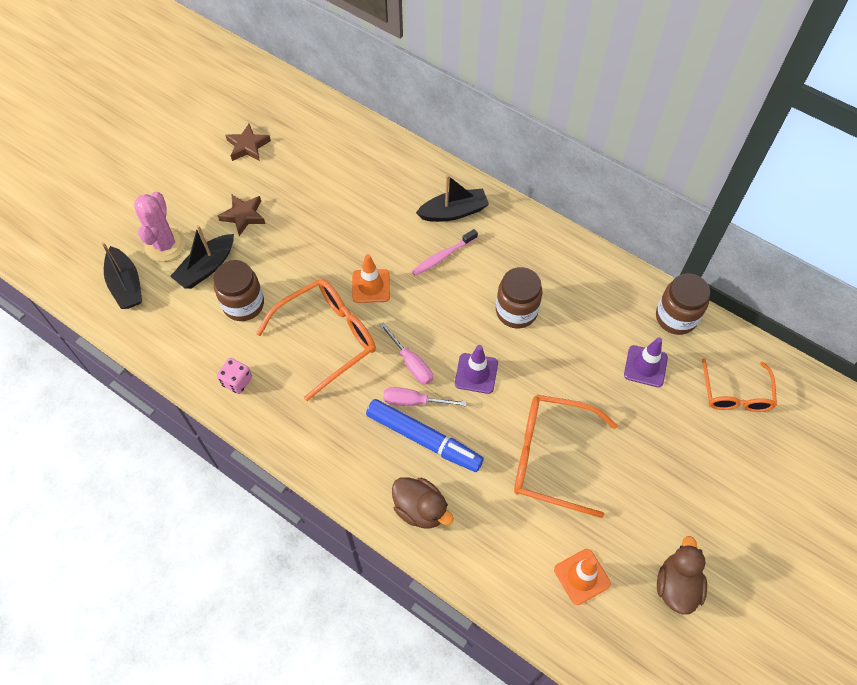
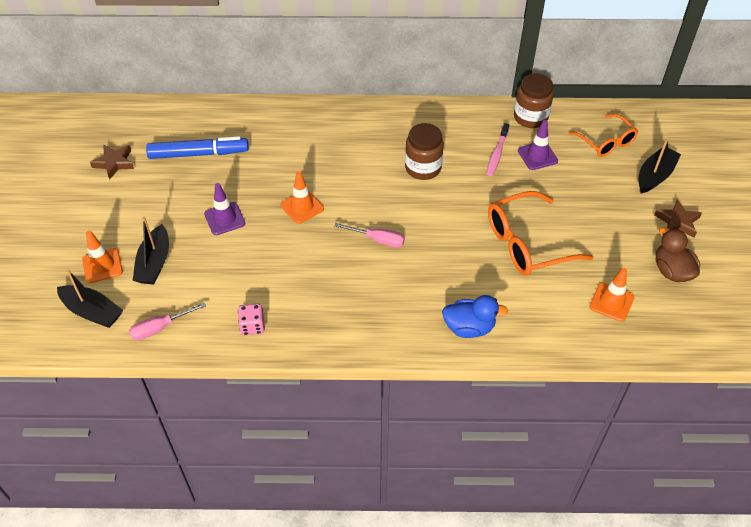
camera: 35 degrees left, 10 degrees down
pink cactus [134,192,185,261] -> orange traffic cone [82,231,123,283]
brown jar [213,260,264,321] -> none
brown star [218,195,265,236] -> brown star moved to [654,199,702,237]
orange glasses [256,279,376,401] -> none
blue marker [366,399,484,472] -> blue marker moved to [146,136,249,159]
pink screwdriver [383,387,467,406] -> pink screwdriver moved to [129,303,206,341]
brown duck [392,477,454,529] -> blue duck [442,295,508,338]
pink toothbrush [412,229,478,276] -> pink toothbrush moved to [486,123,509,176]
black boat [416,175,489,222] -> black boat moved to [638,139,681,193]
purple traffic cone [455,345,498,394] -> purple traffic cone moved to [204,183,245,235]

